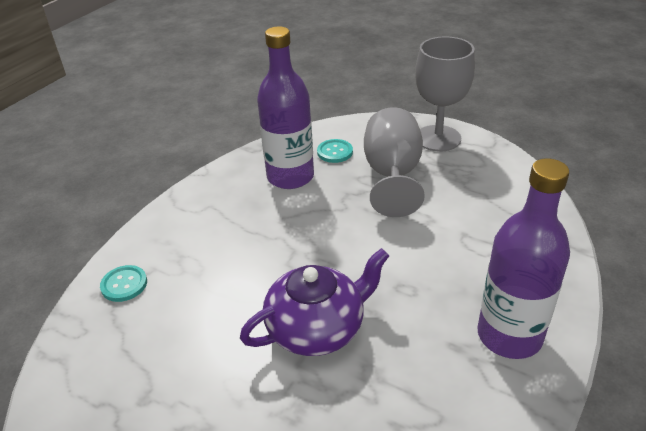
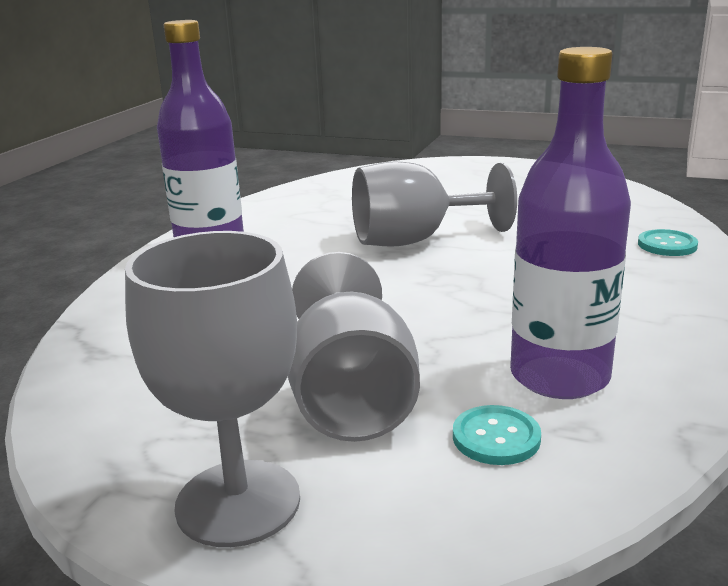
camera: 170 degrees right, 15 degrees down
purple teapot [240,248,389,356] -> grey goblet [352,161,517,247]

